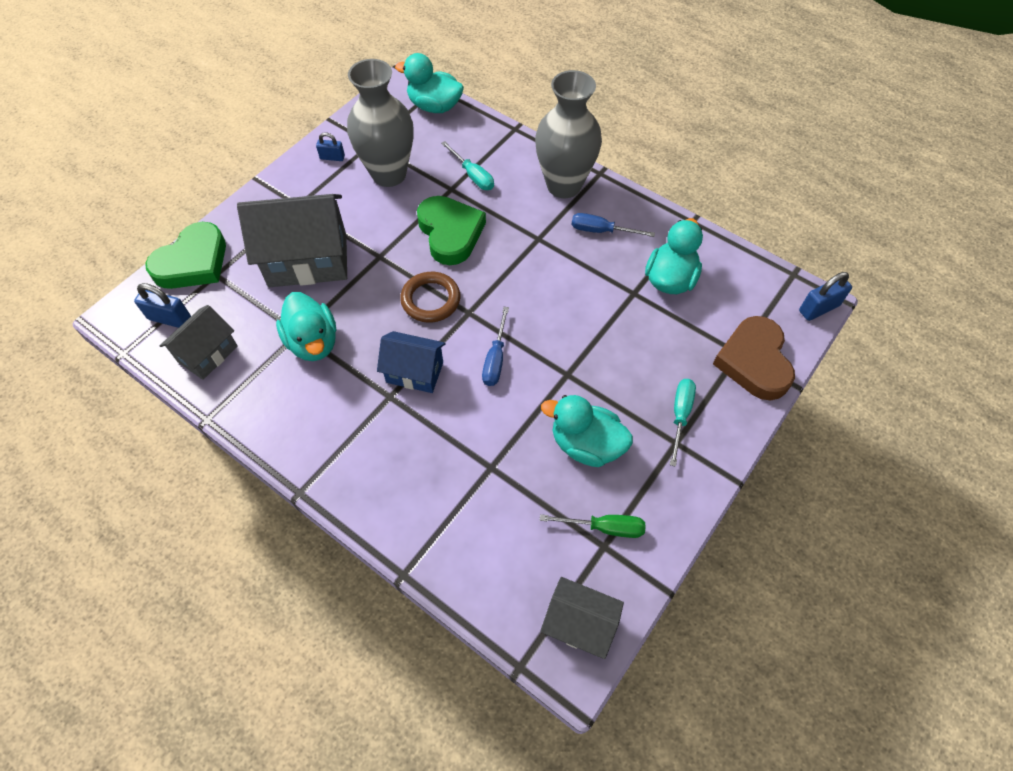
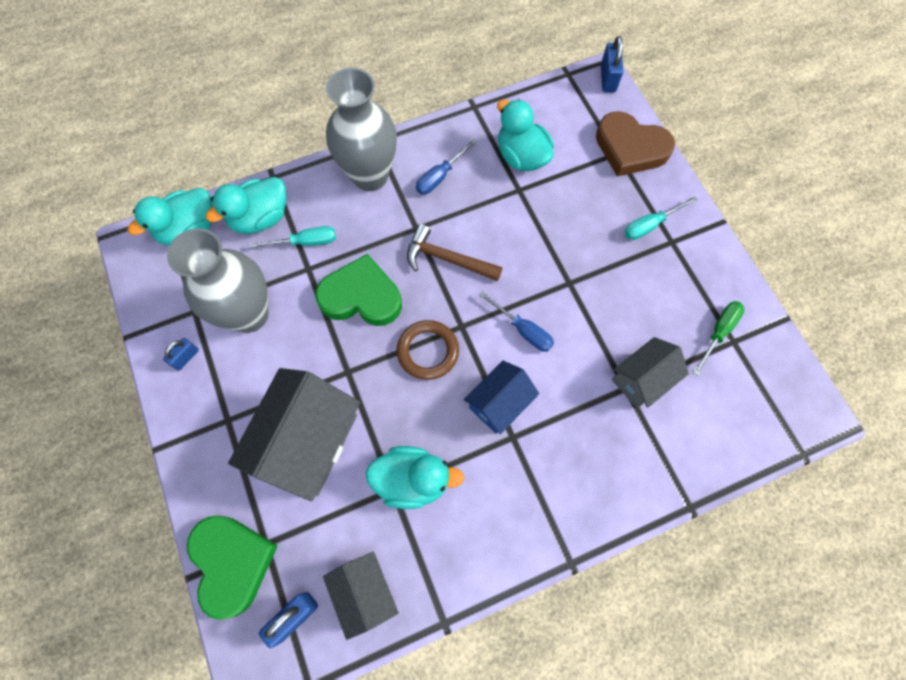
camera: 60 degrees left, 10 degrees up
grey house [540,577,624,659] -> grey house moved to [612,337,689,408]
turquoise duck [541,395,633,467] -> turquoise duck moved to [205,177,286,234]
turquoise screwdriver [670,379,696,467] -> turquoise screwdriver turned 75 degrees counterclockwise [624,196,698,240]
none -> brown hammer [407,224,503,281]

